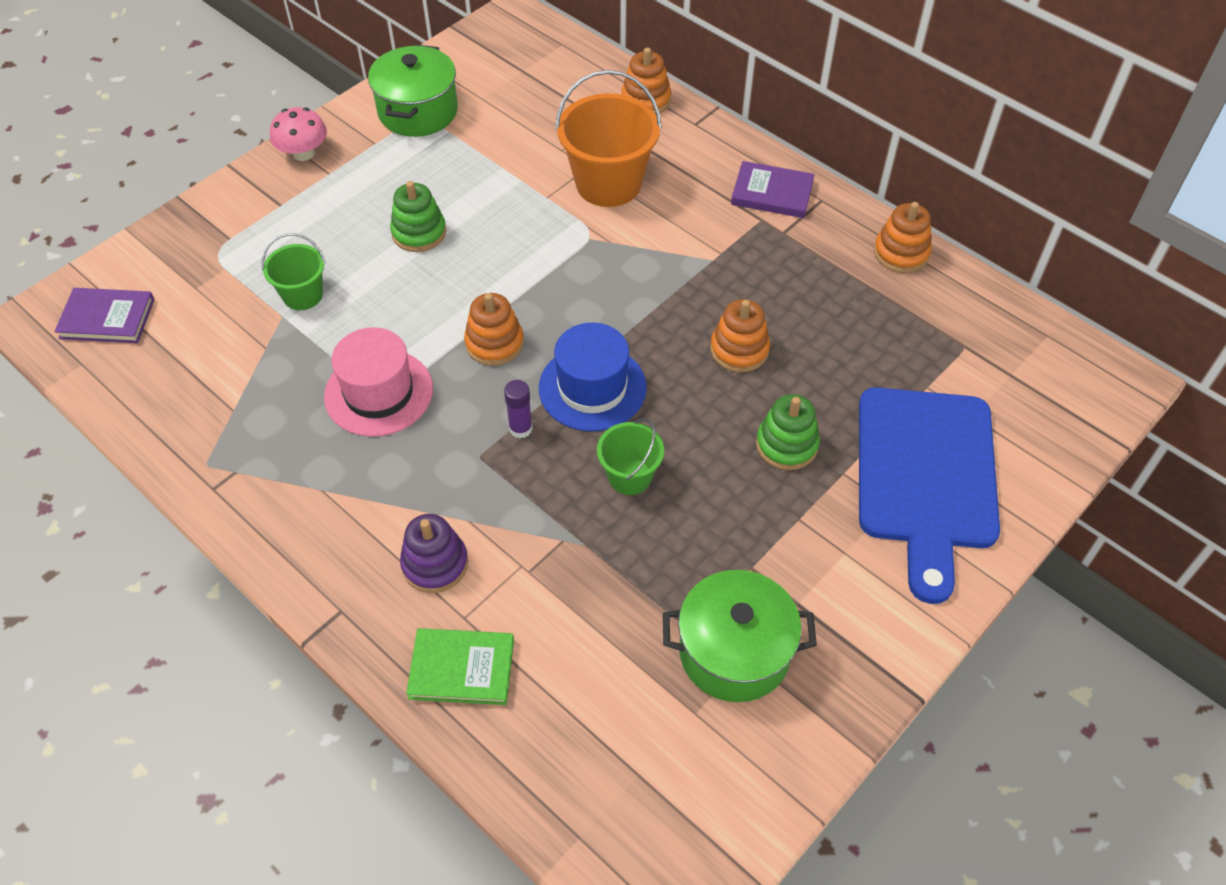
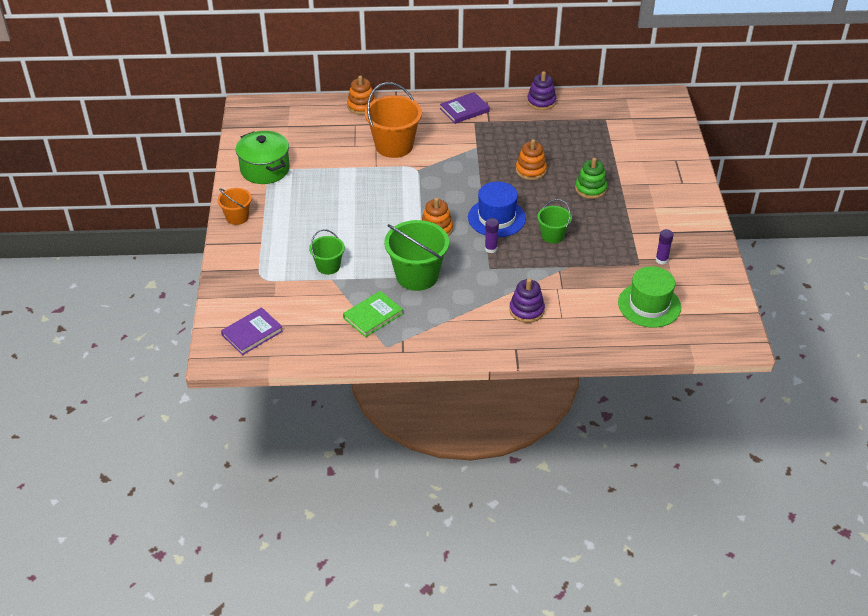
camera: 45 degrees left, 10 degrees down
pink mushroom [270,107,327,161] -> orange bucket [218,188,252,225]
pink hat [324,327,433,437] -> green bucket [384,220,449,291]
green stacking toy [390,181,446,252] -> none
green book [406,628,514,705] -> green book moved to [343,291,403,337]
green pot [663,570,817,702] -> purple glue stick [656,229,674,265]
blue cutting board [859,387,1000,604] -> none
orange stacking toy [874,202,932,273] -> purple stacking toy [527,71,556,110]
none -> green hat [618,266,681,328]

